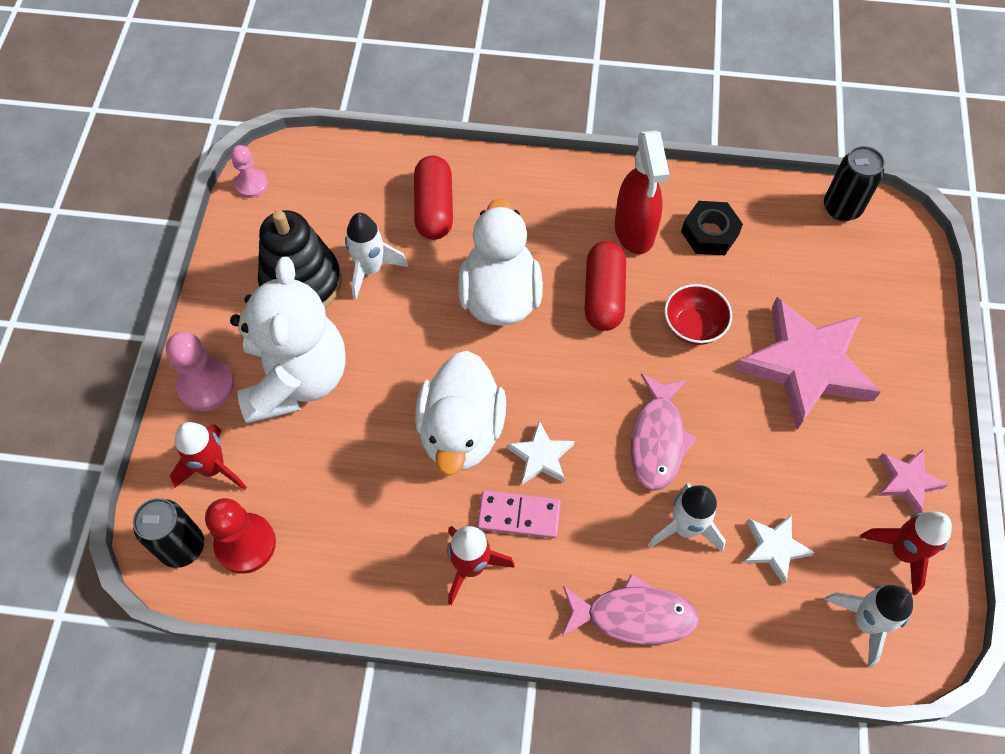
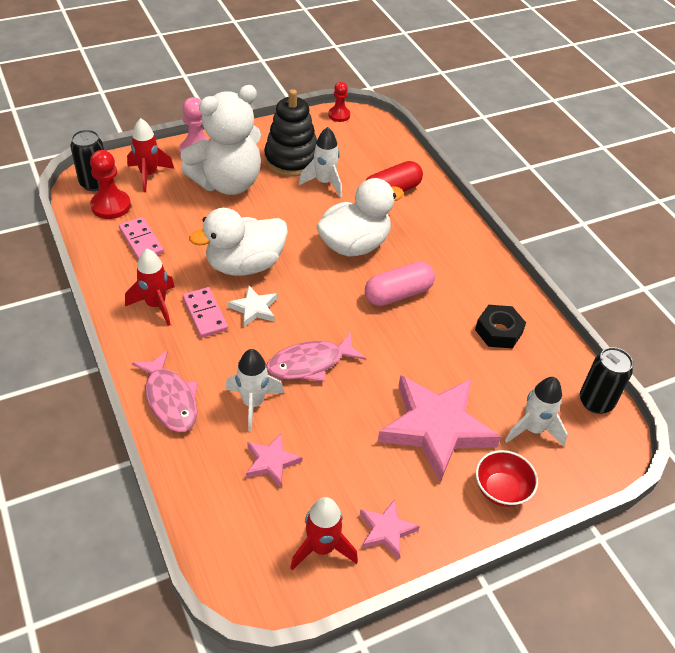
camera: 55 degrees right, 15 degrees down
pink pawn [231,145,268,198] -> red pawn [328,82,350,122]
red capsule [585,241,626,331] -> pink capsule [365,262,435,306]
red spray bottle [615,131,669,254] -> none
red bowl [665,284,732,345] -> red bowl moved to [476,450,538,507]
white star [744,514,815,585] -> pink star [246,433,302,487]
white rocket [825,585,913,668] -> white rocket moved to [505,377,567,447]
none -> pink domino [119,217,164,260]

